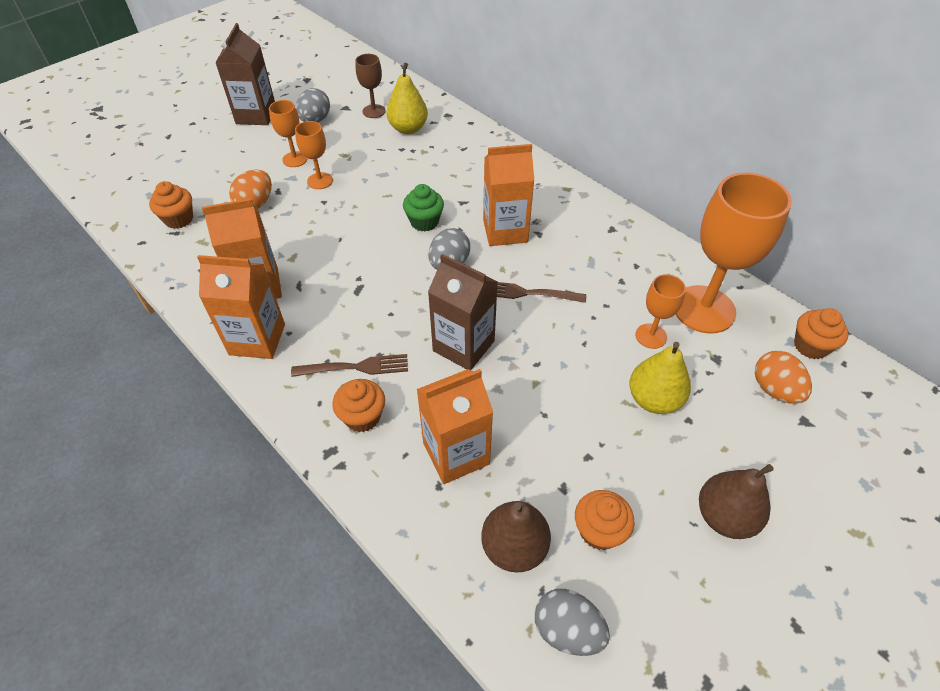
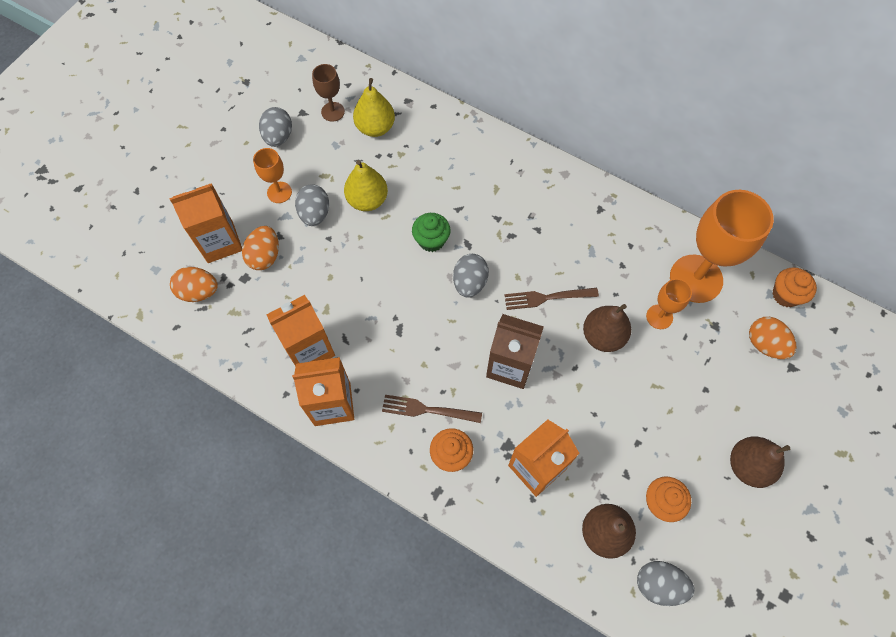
camera: 15 degrees left, 15 degrees up
orange cupcake [149,181,193,229] -> orange egg [170,267,218,302]
brown carton [215,23,275,125] -> none
brown fork [291,354,408,377] -> brown fork turned 150 degrees counterclockwise [382,395,482,423]
orange goblet [295,121,333,189] -> grey egg [295,184,329,226]
orange carton [483,144,534,246] -> orange carton moved to [169,183,242,263]
yellow pear [629,342,691,414] -> yellow pear moved to [344,160,388,211]
none -> brown pear [583,304,631,352]

